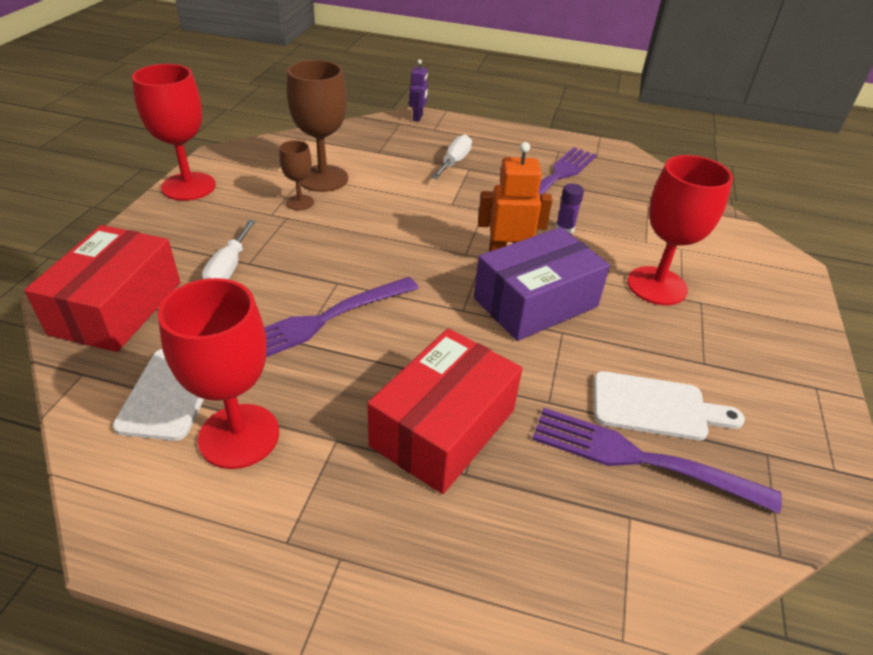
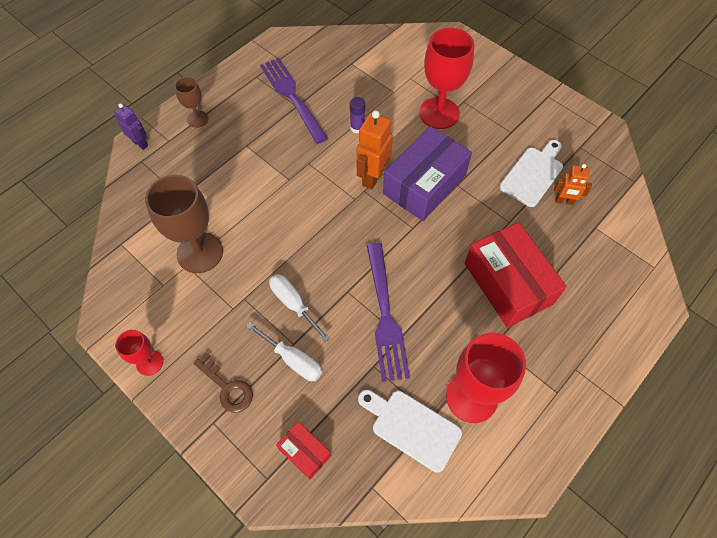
camera: 60 degrees left, 20 degrees up
red box [25,225,180,352] -> red box [276,421,331,480], size x0.48
red goblet [132,64,216,201] -> red goblet [115,330,163,376], size x0.53
brown goblet [279,140,314,210] -> brown goblet moved to [175,77,209,128]
white screwdriver [432,135,472,179] -> white screwdriver moved to [269,274,330,342]
purple box [474,227,610,341] -> purple box turned 45 degrees clockwise [383,126,472,221]
purple fork [532,408,782,514] -> orange robot [554,164,592,205]
none -> brown key [194,352,253,413]

